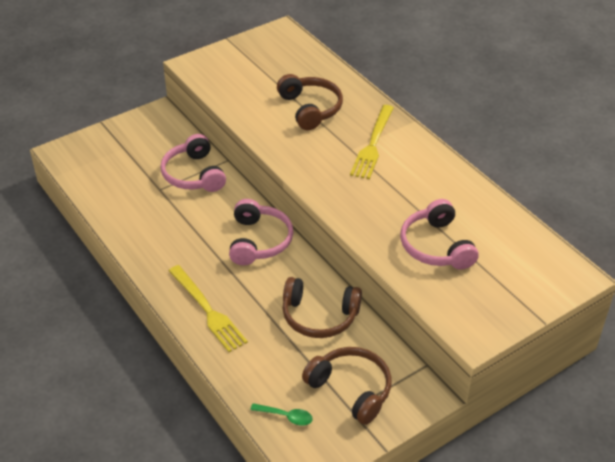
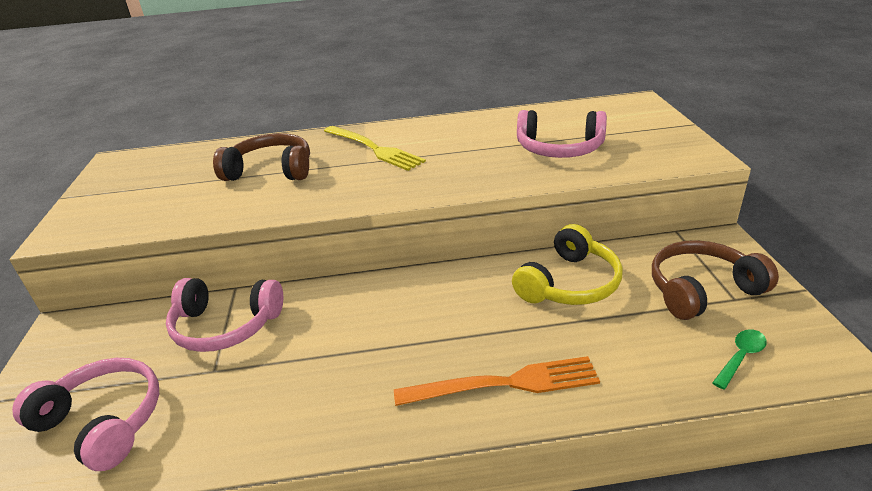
camera: 60 degrees left, 10 degrees down
yellow fork [169,265,248,352] -> orange fork [394,356,600,406]
pink headphones [229,199,294,265] -> pink headphones moved to [12,358,159,471]
brown headphones [282,277,362,338] -> yellow headphones [512,224,623,305]

